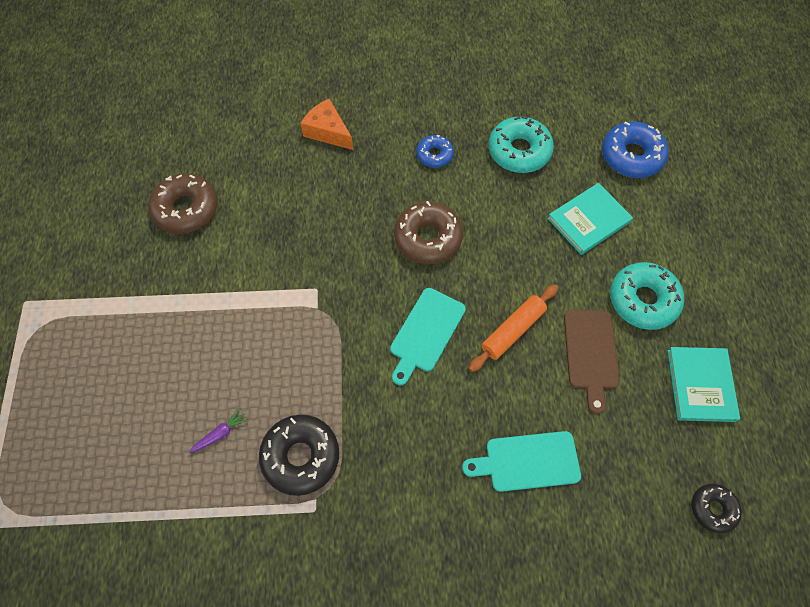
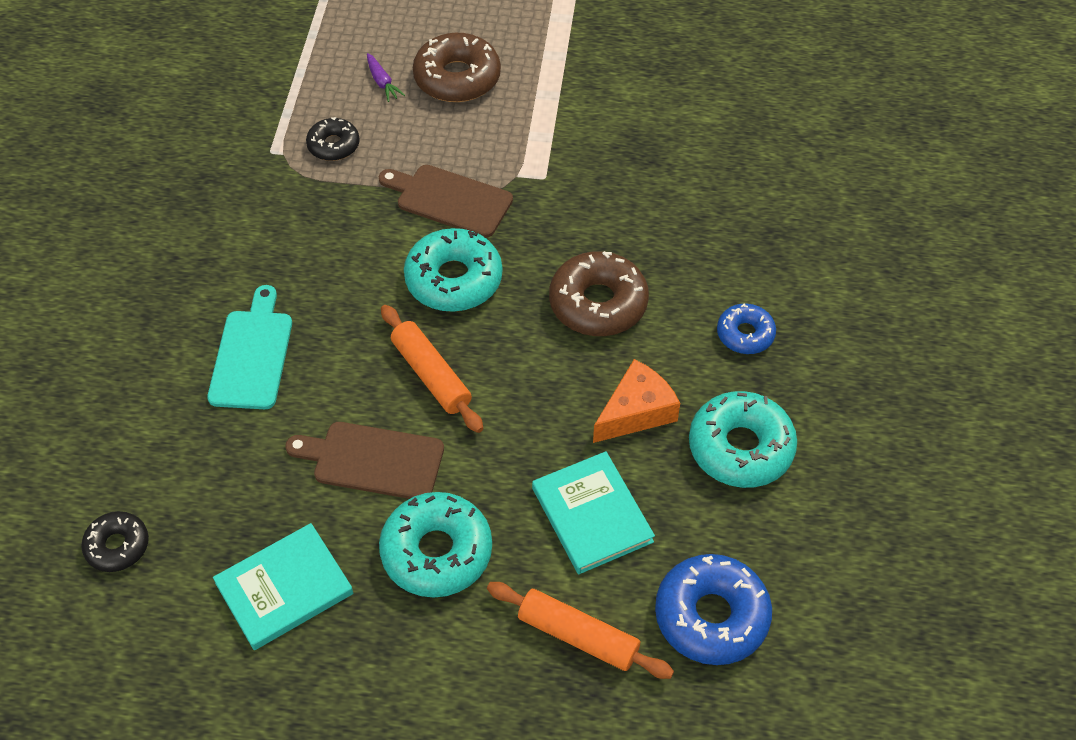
camera: 100 degrees right, 10 degrees down
brown donut [148,173,218,234] -> brown donut moved to [413,33,501,102]
black donut [259,415,339,496] -> black donut [306,117,360,161], size x0.58
orange cheese [300,99,353,150] -> orange cheese moved to [593,359,680,443]
turquoise cutting board [390,288,466,385] -> turquoise donut [404,228,502,312]
turquoise book [667,347,740,422] -> turquoise book turned 45 degrees counterclockwise [213,523,353,650]
none -> brown cutting board [379,165,513,238]
none -> orange rolling pin [487,582,674,679]

